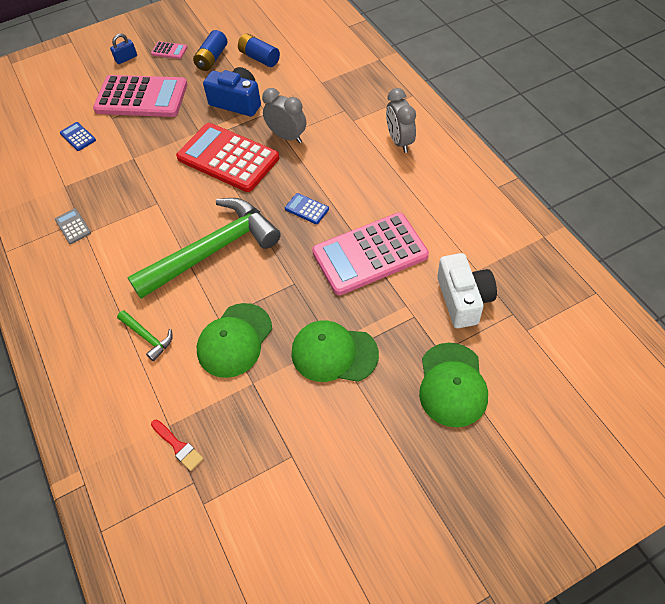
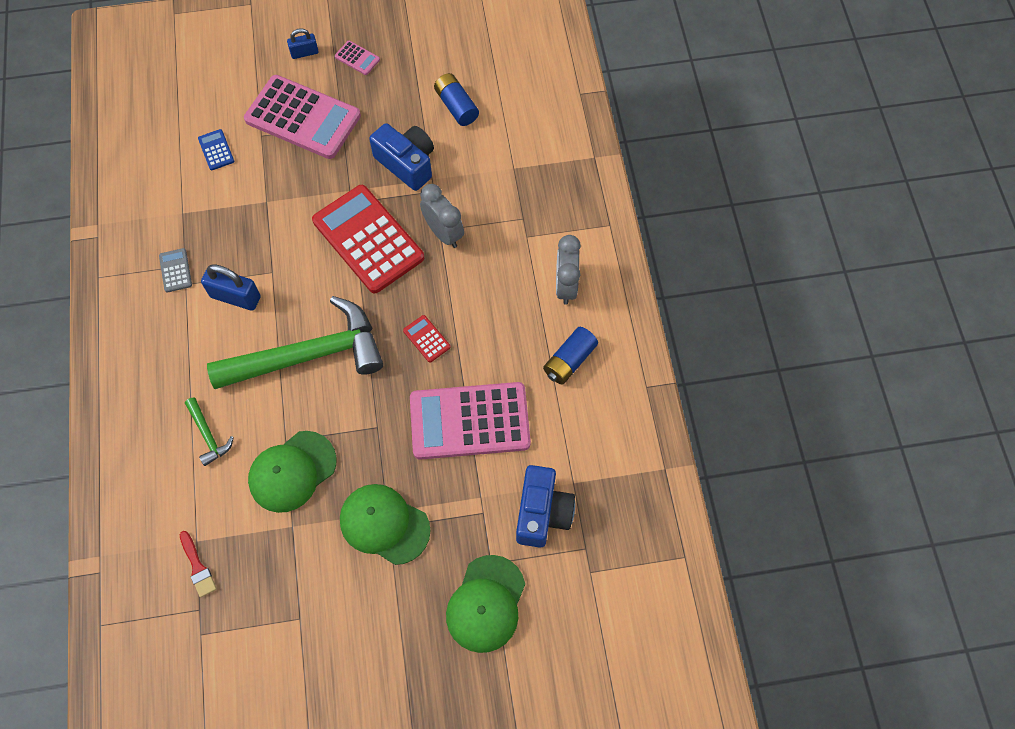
camera: 15 degrees right, 10 degrees up
blue battery [193,30,227,71] -> blue battery moved to [543,327,598,384]
blue calculator [285,193,329,224] -> red calculator [403,315,451,362]
white camera [437,253,497,328] -> blue camera [516,465,575,547]
none -> blue padlock [201,264,261,311]

